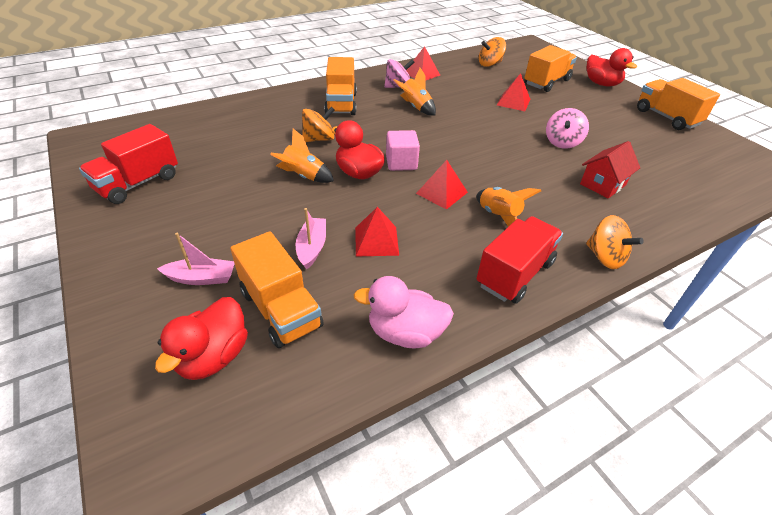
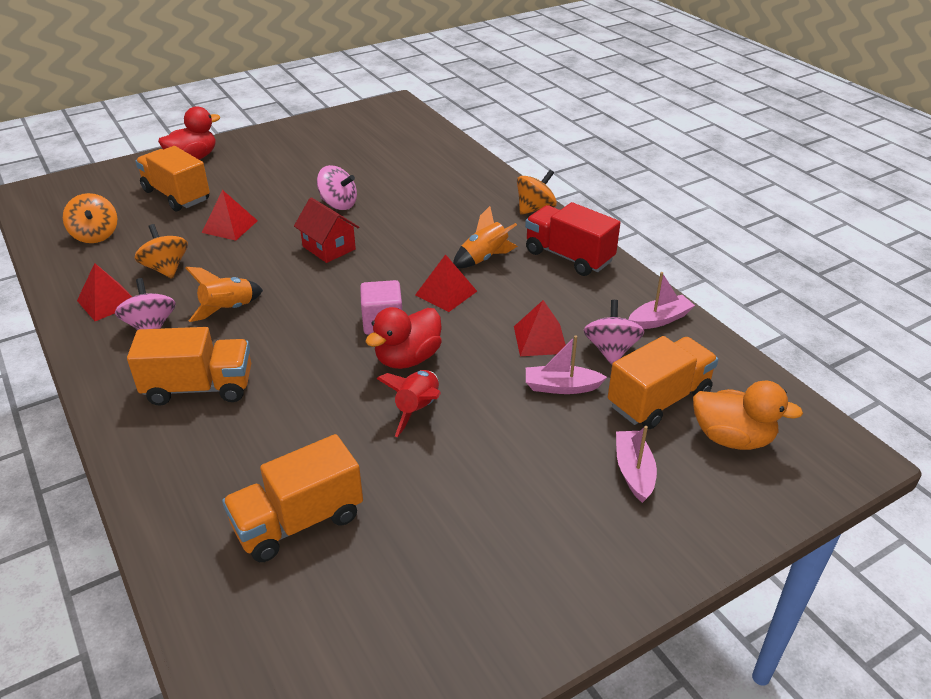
camera: 90 degrees left, 5 degrees down
red truck [79,124,178,204] -> none
red duck [155,297,248,380] -> orange duck [693,380,803,450]
orange rocket [270,129,334,183] -> red rocket [377,370,441,437]
orange spinning top [302,106,335,142] -> orange spinning top moved to [135,224,188,279]
pink duck [354,276,454,349] -> pink boat [628,272,695,329]
red house [580,141,640,199] -> red house moved to [294,197,359,263]
orange truck [637,78,720,130] -> orange truck moved to [222,434,363,562]
none -> pink spinning top [584,300,644,365]

